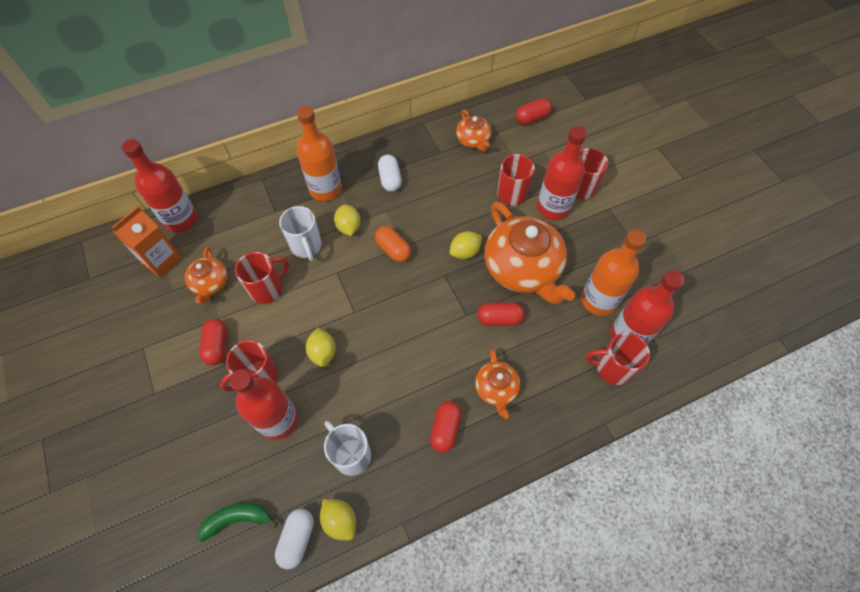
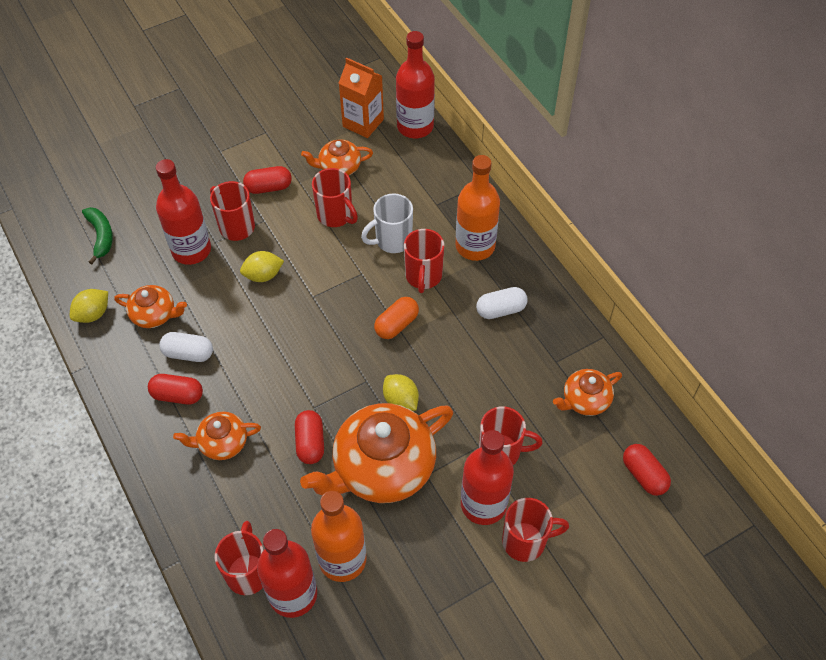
camera: 85 degrees right, 5 degrees down
white capsule [275,509,314,570] -> white capsule moved to [159,332,213,362]
white mug [324,421,371,476] -> orange teapot [114,285,187,328]
yellow lemon [334,204,361,236] -> red mug [404,229,444,293]

